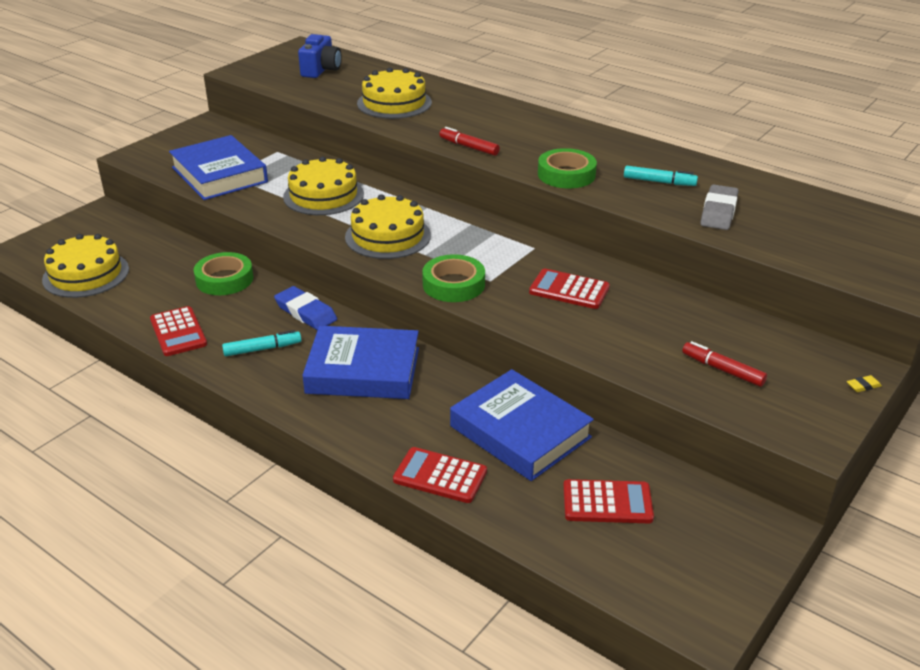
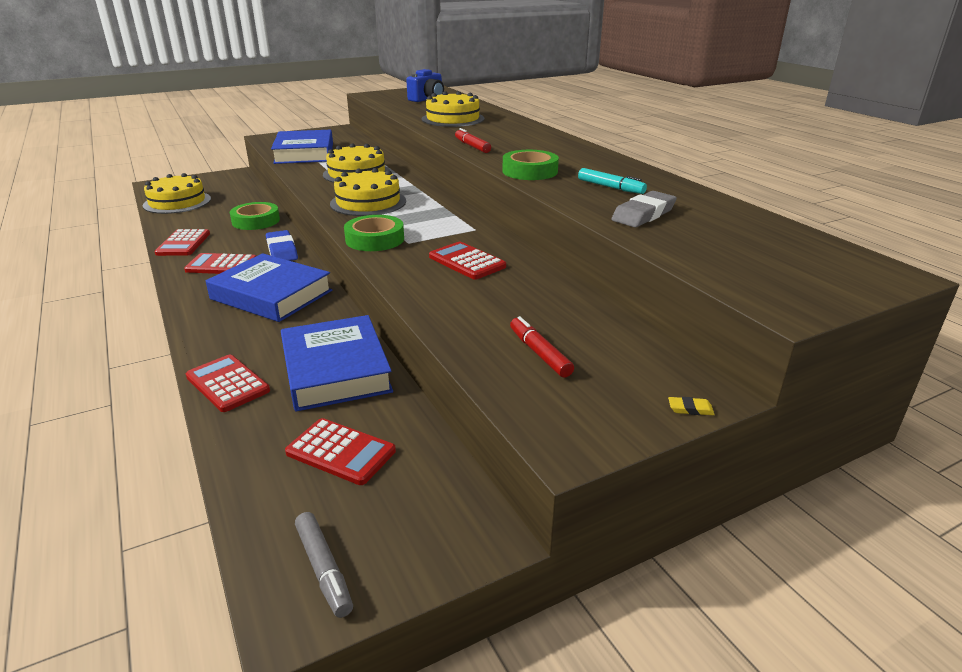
camera: 25 degrees right, 5 degrees down
turquoise marker [222,330,301,356] -> red calculator [184,253,256,274]
none -> grey marker [295,512,353,618]

